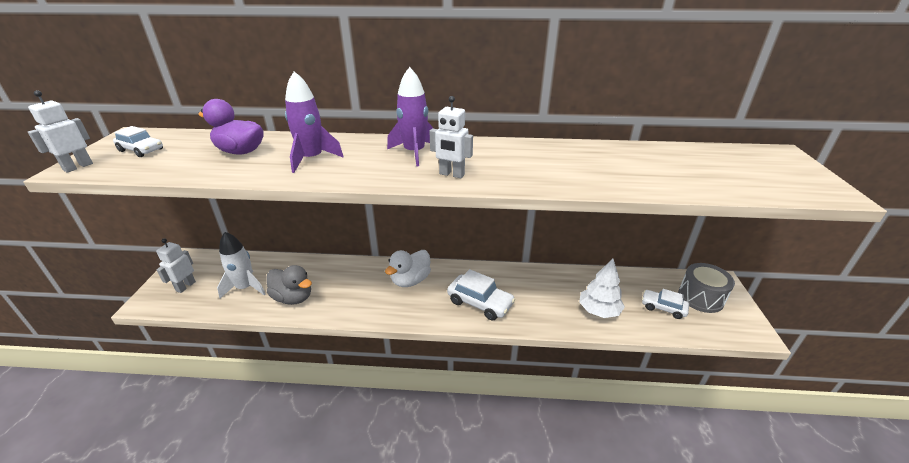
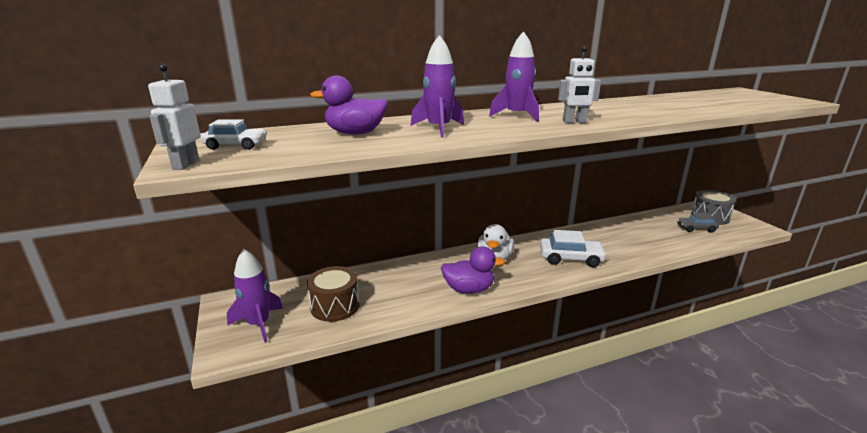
camera: 25 degrees left, 10 degrees down
white robot [156,238,196,293] -> purple rocket [227,249,283,343]
white rocket [217,232,265,298] -> brown drum [307,266,360,322]
grey duck [267,265,312,305] -> none
white tree [579,259,625,318] -> none
white car [642,289,689,319] -> grey car [677,213,719,233]
none -> purple duck [441,246,505,294]

